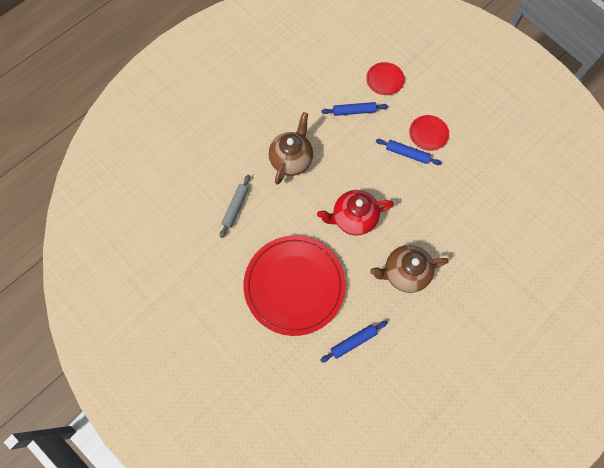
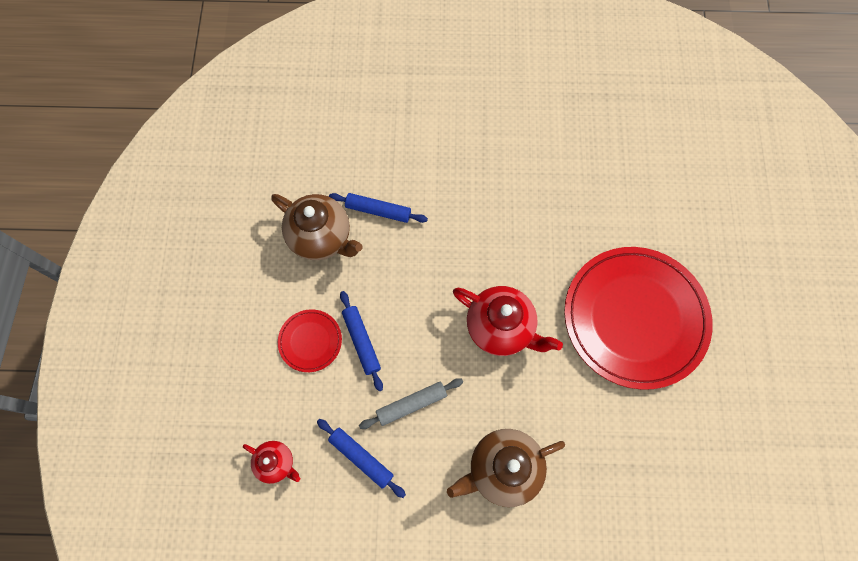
camera: 135 degrees left, 0 degrees up
grey rolling pin [220,175,250,238] -> grey rolling pin moved to [359,378,463,429]
blue rolling pin [321,321,388,362] -> blue rolling pin moved to [329,193,428,223]
red plate [366,62,405,95] -> red teapot [243,441,300,484]
brown teapot [370,245,449,293] -> brown teapot moved to [271,194,363,260]

